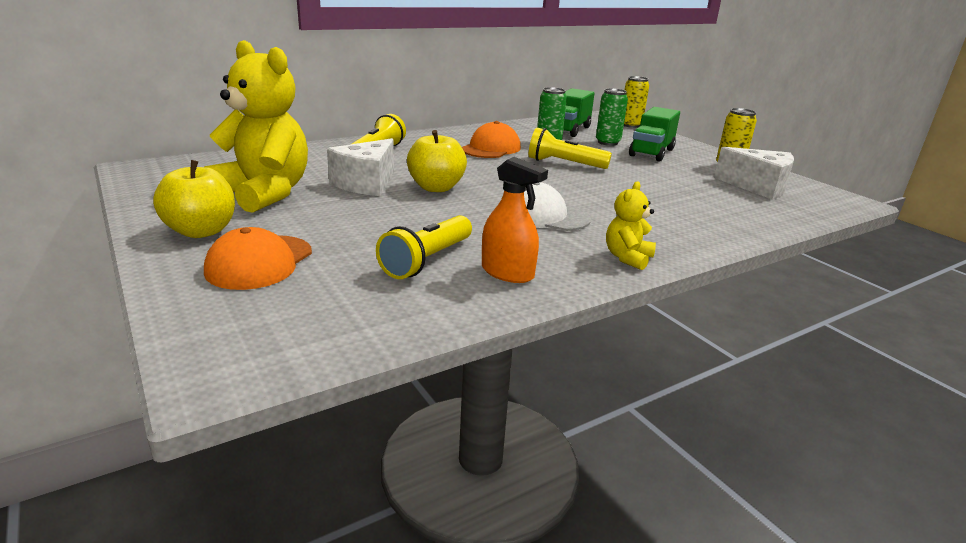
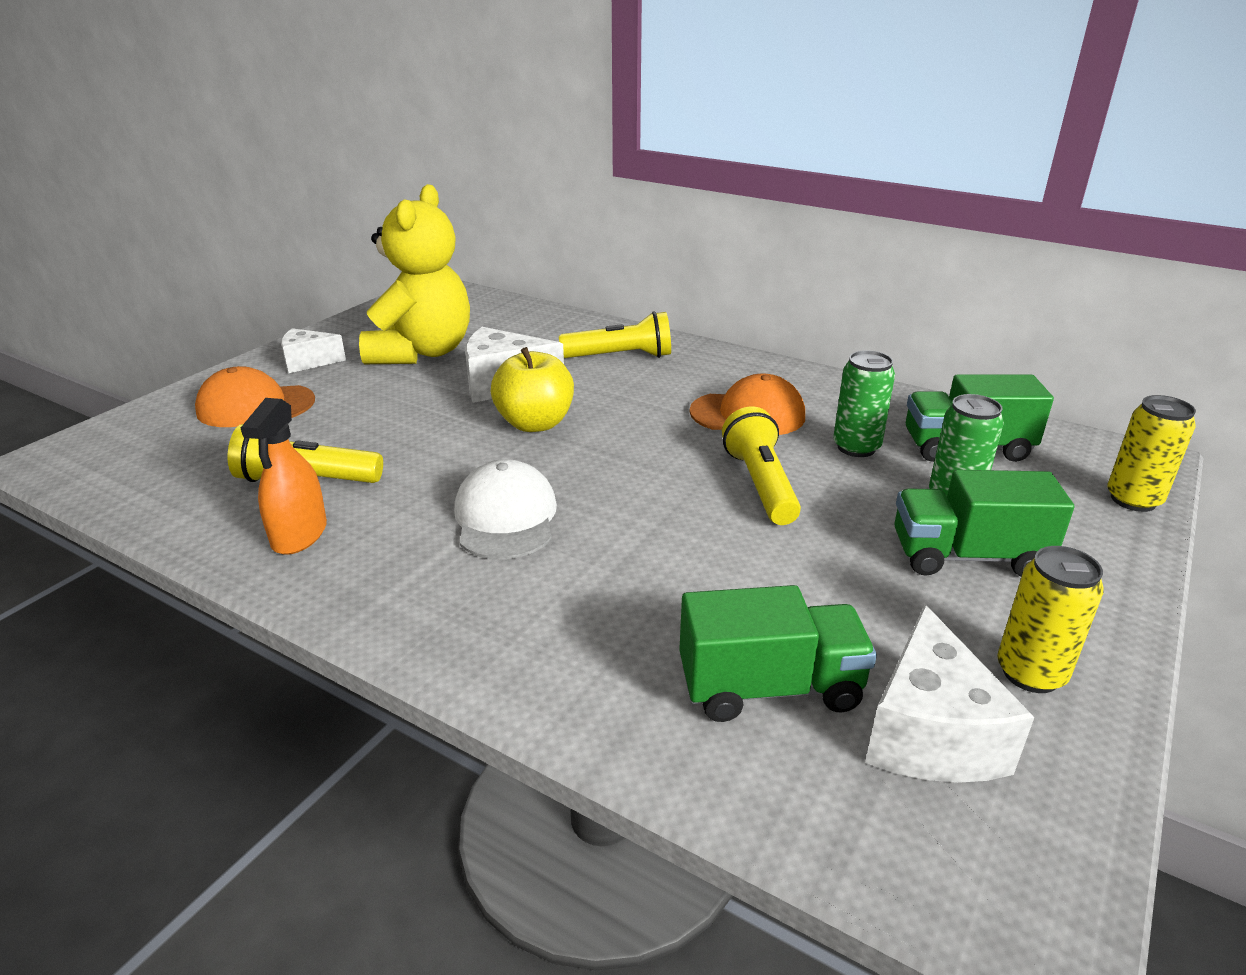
camera: 65 degrees right, 5 degrees up
yellow apple [153,160,235,238] -> white cheese [281,328,346,373]
yellow teddy bear [606,181,656,270] -> none
none -> green truck [679,585,877,722]

